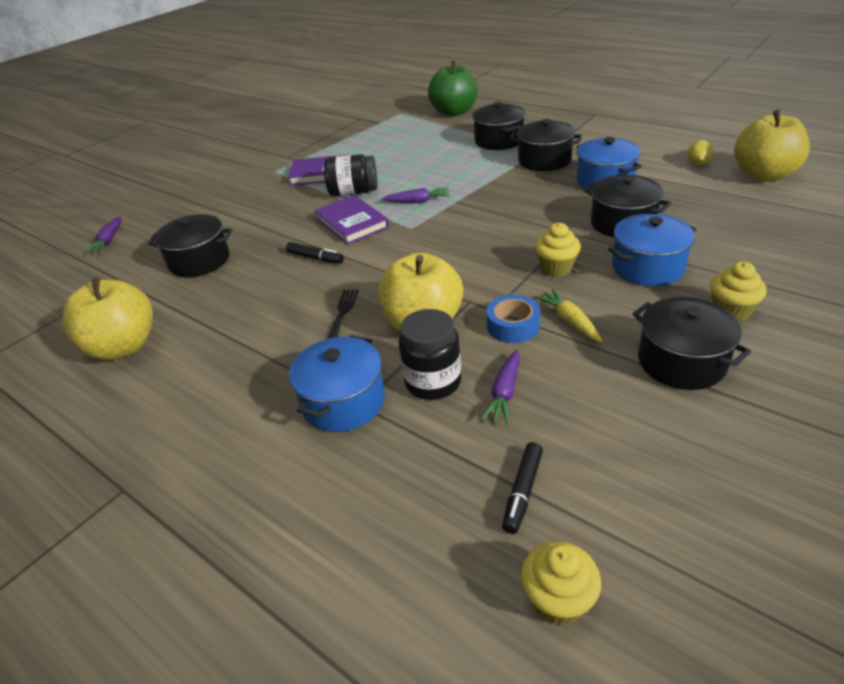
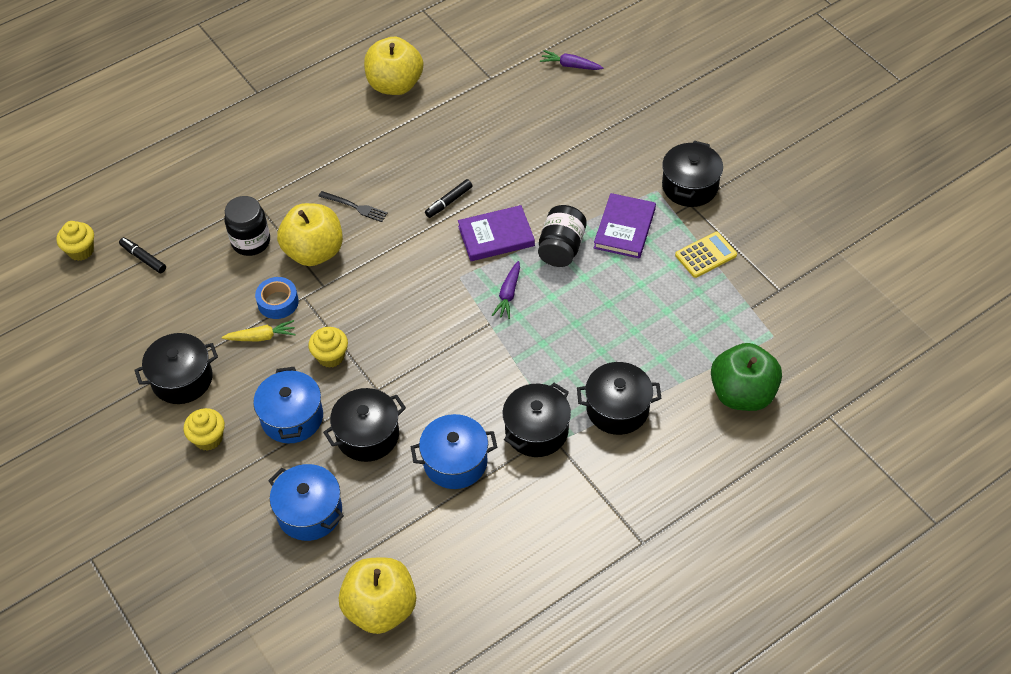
camera: 105 degrees right, 15 degrees up
black pot [148,214,232,277] -> black pot moved to [662,141,723,207]
blue pot [289,335,385,432] -> blue pot moved to [268,464,344,541]
purple carrot [481,350,520,425] -> none
yellow lemon [687,140,713,165] -> none
none -> yellow calculator [675,232,737,278]

